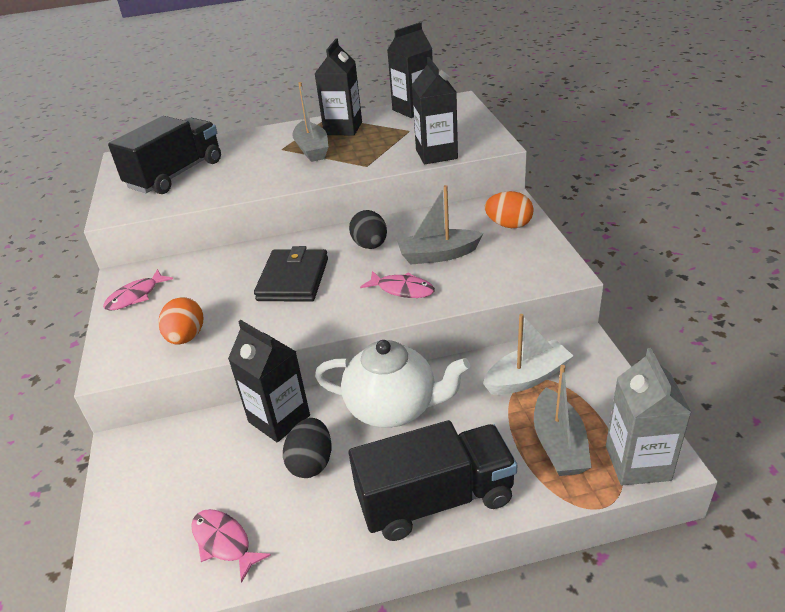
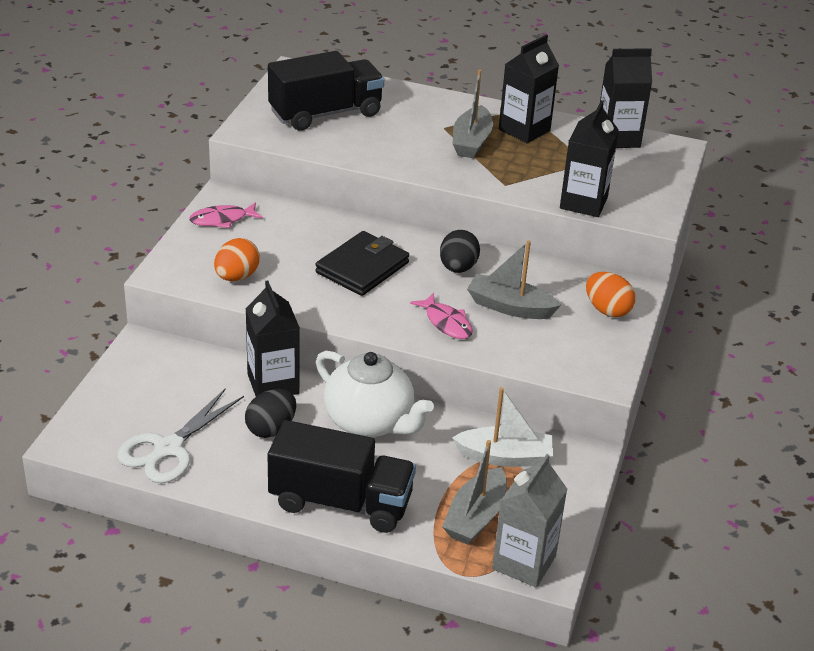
camera: 25 degrees right, 0 degrees up
pink fish [191,509,271,583] -> white scissors [117,388,244,483]

